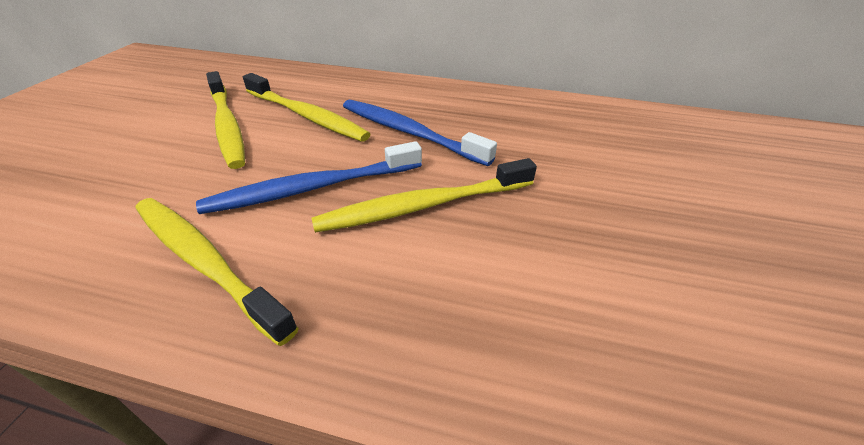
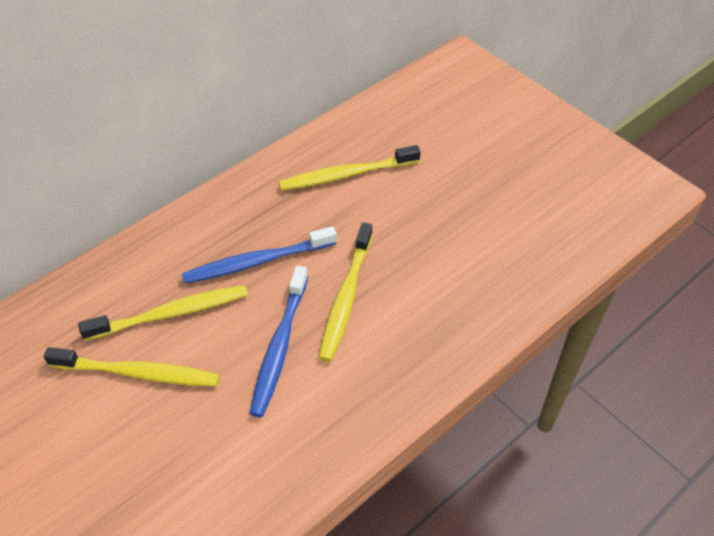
camera: 55 degrees left, 10 degrees up
yellow toothbrush [136,198,299,346] -> yellow toothbrush moved to [279,145,421,191]

